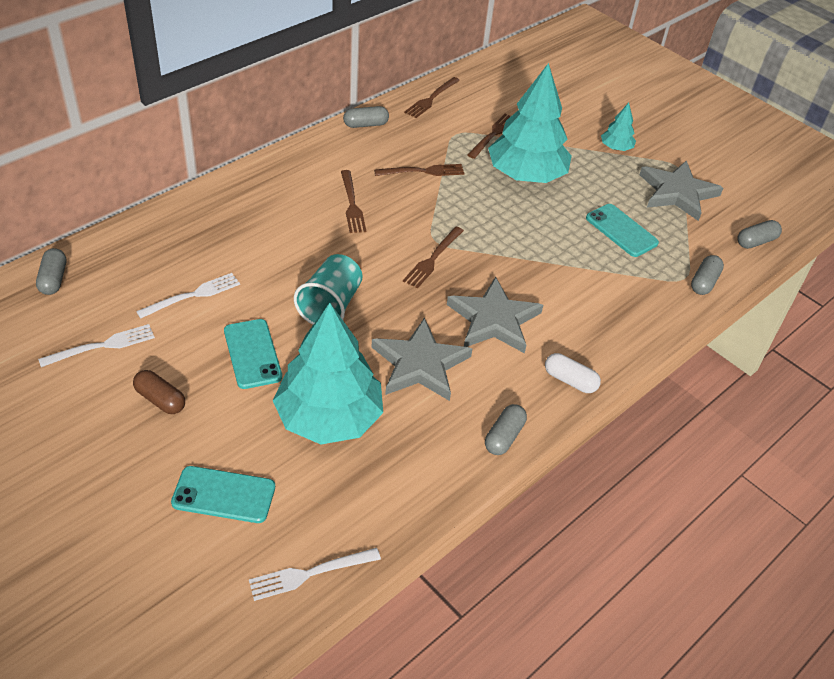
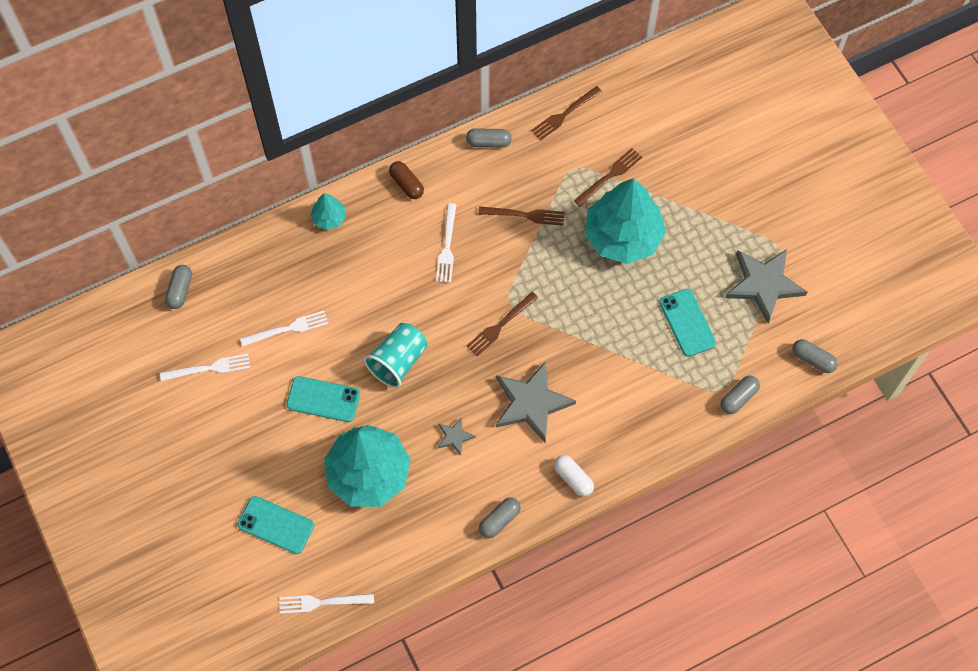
camera: 20 degrees right, 20 degrees up
brown capsule [133,370,185,414] -> brown capsule moved to [389,161,424,199]
turquoise phone [224,319,282,389] -> turquoise phone turned 75 degrees counterclockwise [287,376,360,422]
brown fork [341,170,366,233] -> white fork [436,203,457,283]
grey star [371,318,472,401] -> grey star [438,417,476,456], size x0.47
turquoise tree [601,103,636,151] -> turquoise tree moved to [311,193,346,230]
grey capsule [737,220,782,249] -> grey capsule turned 45 degrees clockwise [792,339,838,373]

